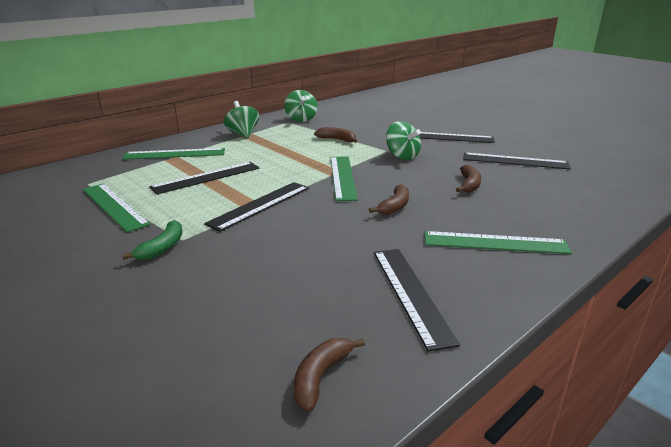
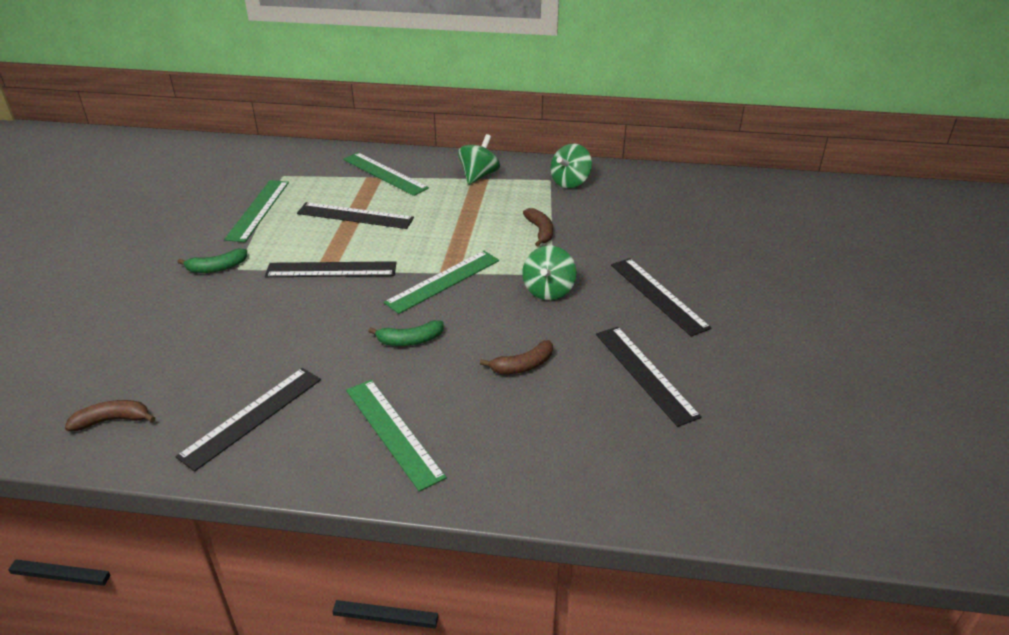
camera: 50 degrees right, 10 degrees up
brown banana [369,184,409,215] -> green banana [368,320,444,346]

